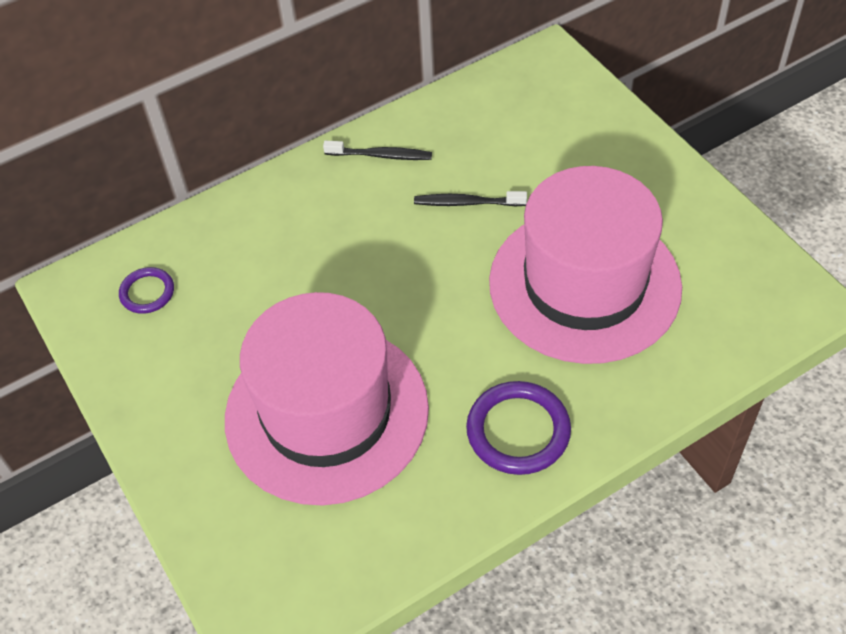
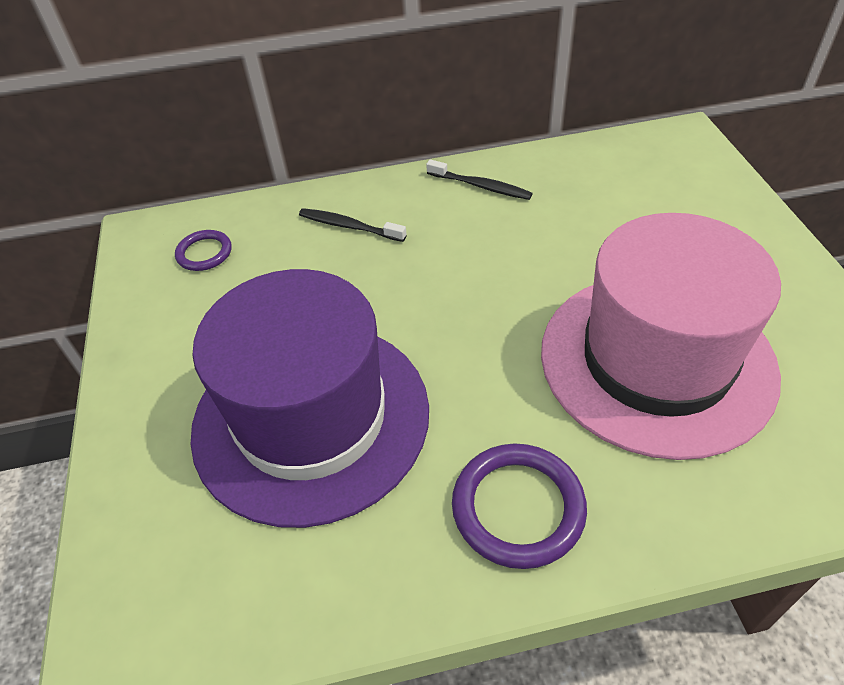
camera: 20 degrees right, 5 degrees down
pink hat [225,292,429,506] -> purple hat [190,269,429,528]
black toothbrush [414,191,527,207] -> black toothbrush moved to [299,208,406,242]

